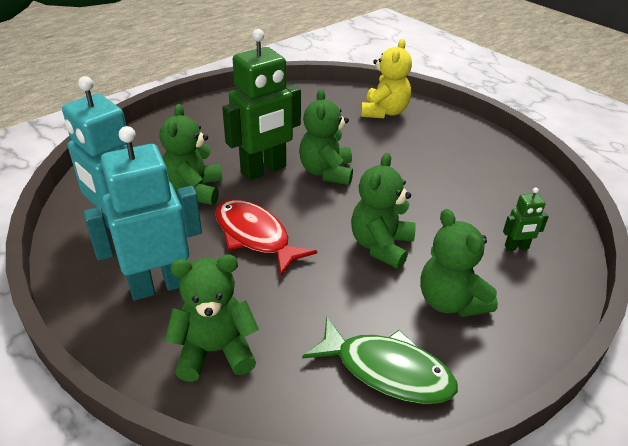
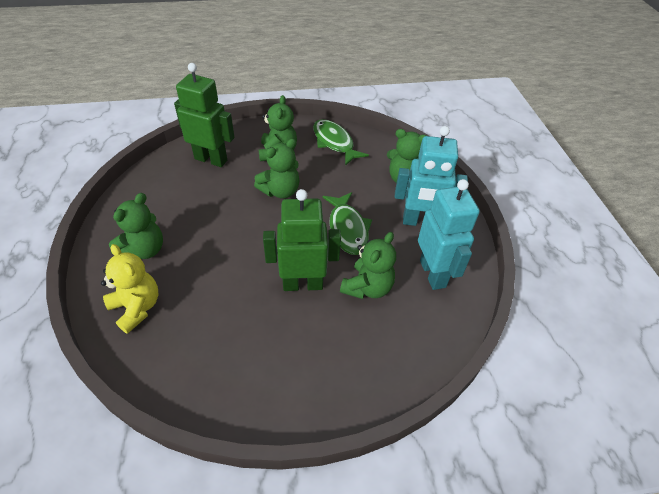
camera: 150 degrees left, 10 degrees up
red fish [215,199,317,276] -> green fish [322,192,372,255]
green teddy bear [299,89,353,185] -> green teddy bear moved to [109,193,163,259]
yellow teddy bear [361,39,412,118] -> yellow teddy bear turned 90 degrees clockwise [101,244,158,334]
green robot [503,187,549,251] -> green robot [174,63,235,167], size x2.25

